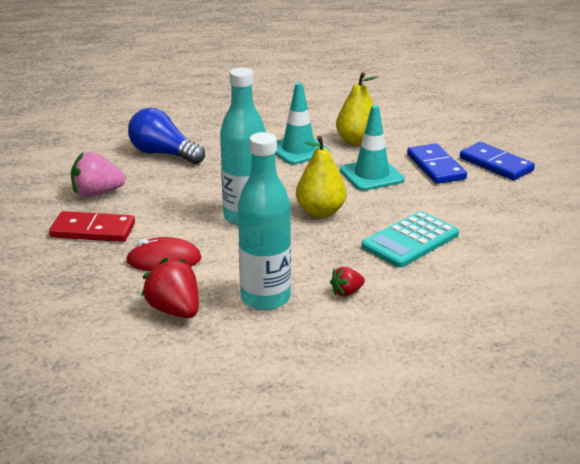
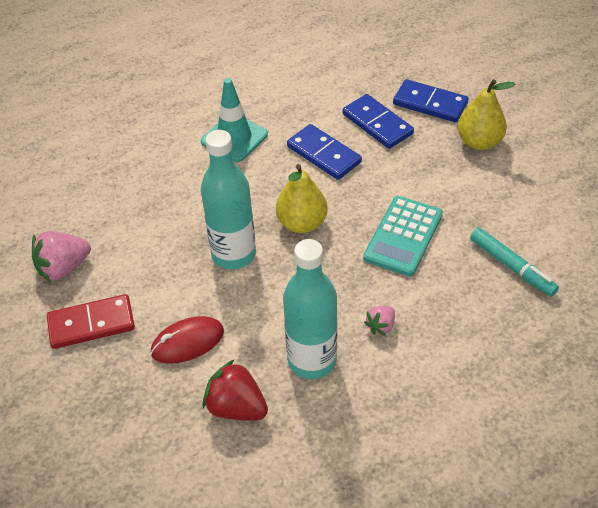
camera: 20 degrees left, 20 degrees up
blue light bulb [128,108,205,164] -> none
red strawberry [330,267,365,297] -> pink strawberry [364,306,395,336]
yellow pear [336,72,379,146] -> yellow pear moved to [457,79,515,150]
turquoise traffic cone [340,105,405,191] -> blue domino [287,124,362,180]
none -> turquoise marker [470,228,559,297]

